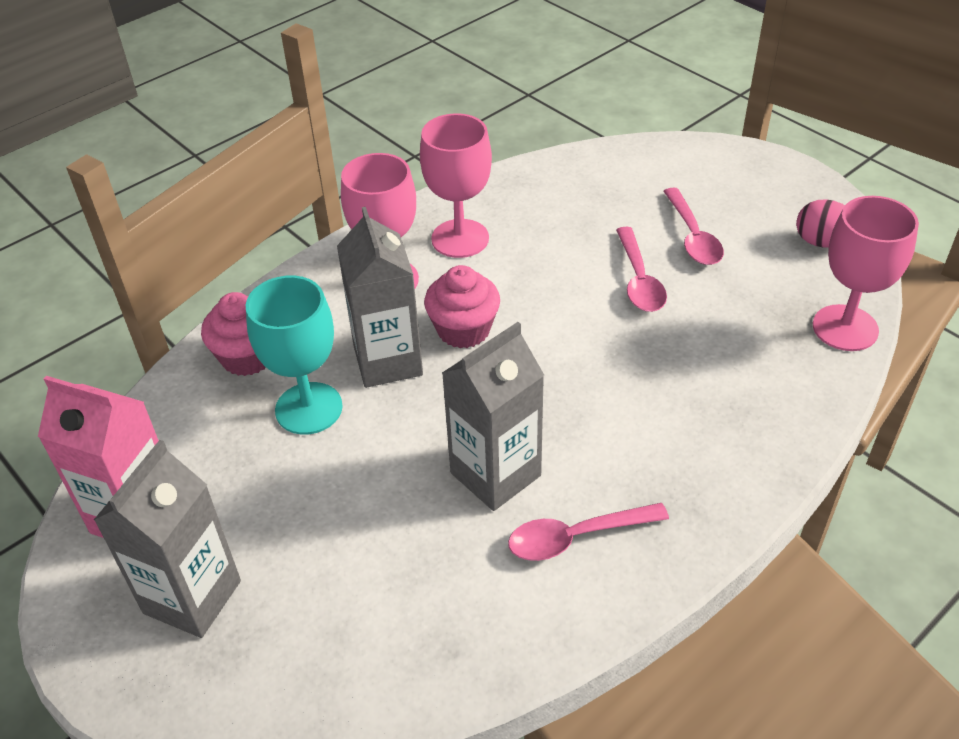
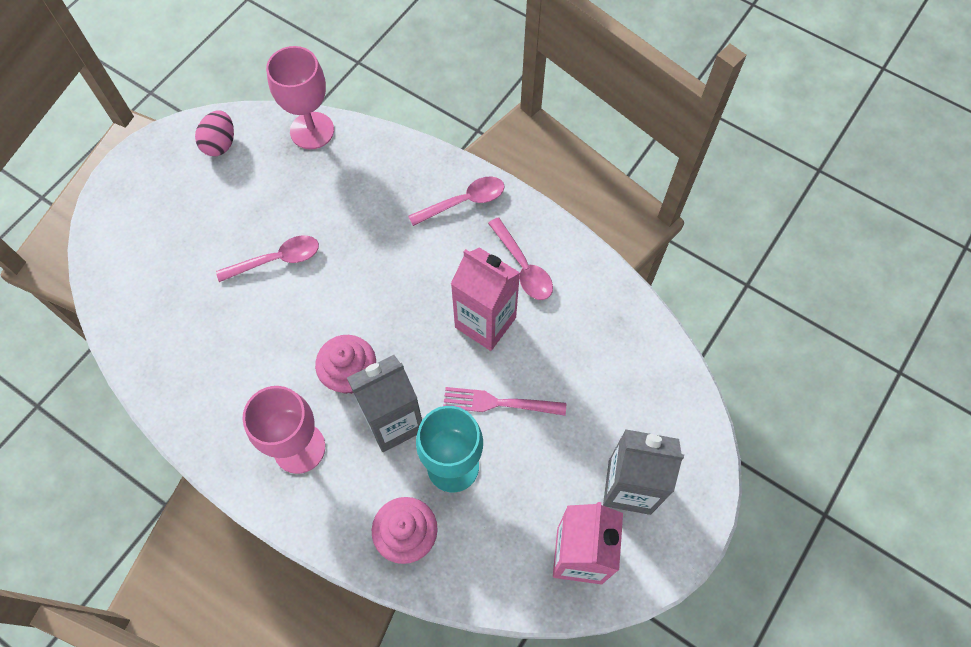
camera: 105 degrees left, 20 degrees up
pink goblet [420,113,492,258] -> none
grey carton [442,322,544,511] -> pink carton [451,247,520,351]
pink spoon [663,187,724,265] -> pink spoon moved to [408,176,505,226]
none -> pink fork [443,387,566,416]

